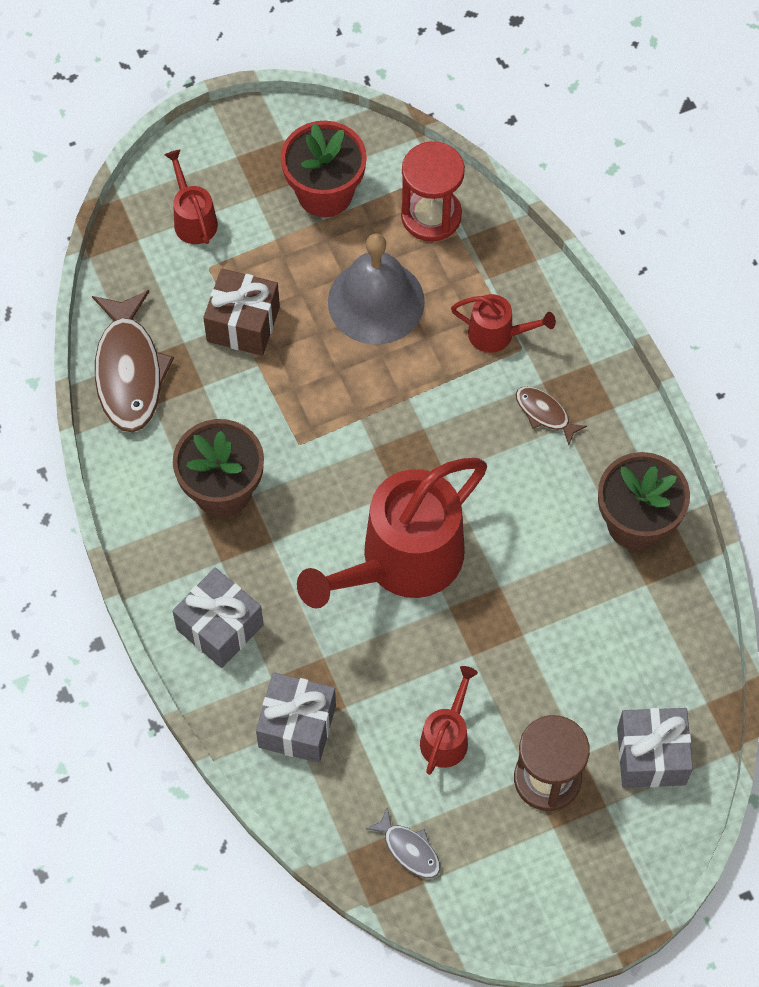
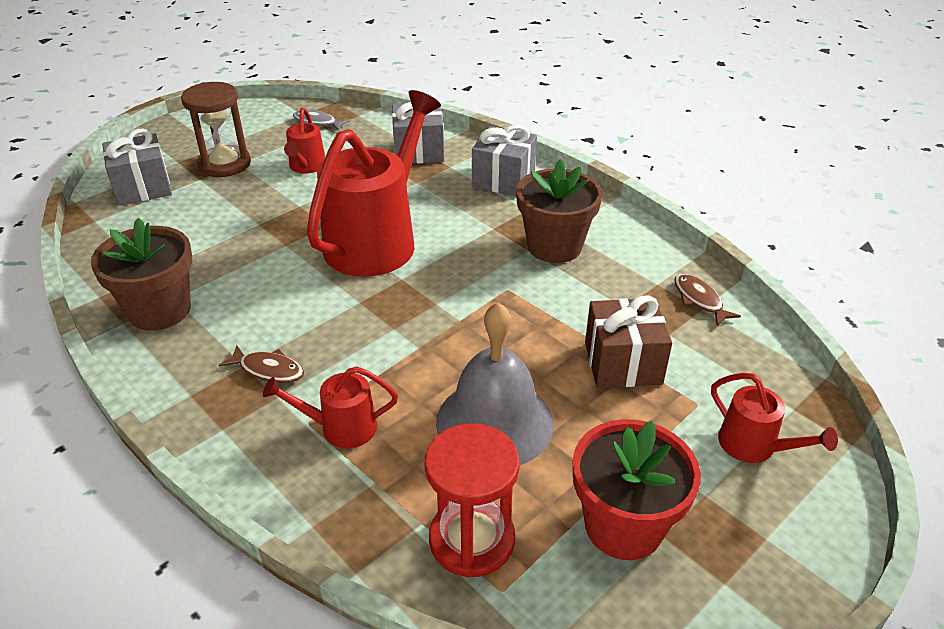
camera: 160 degrees right, 25 degrees down
brown fish [92,290,174,432] -> brown fish [674,274,741,326], size x0.49

